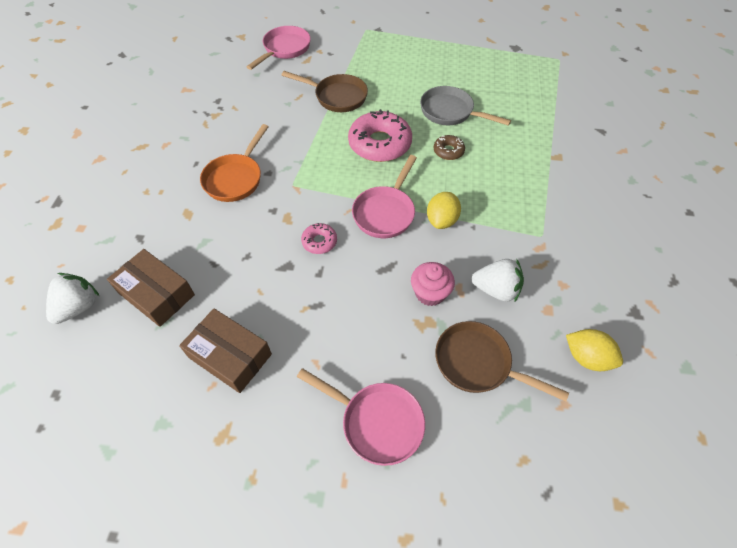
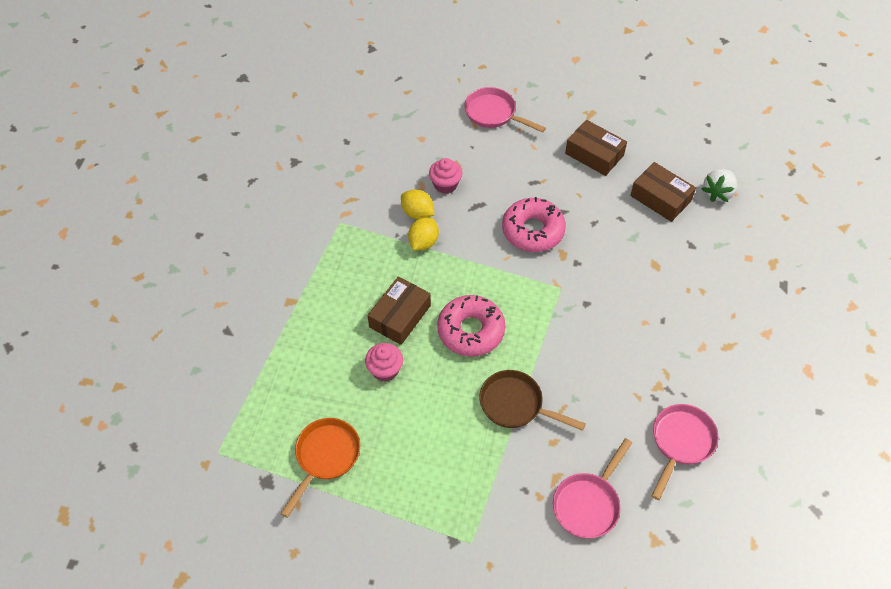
camera: 175 degrees left, 0 degrees up
orange pan [200,124,268,202] -> orange pan moved to [280,418,360,518]
pink donut [301,223,337,254] -> pink donut [502,197,566,252], size x2.05
pink pan [352,155,417,238] -> pink pan moved to [651,404,718,500]
grey pan [420,86,511,126] -> pink cupcake [365,343,403,382]
brown donut [433,135,465,160] -> brown box [367,276,431,345]
brown pan [435,321,569,402] -> none
white strawberry [471,259,524,303] -> none
yellow lemon [566,329,623,371] -> yellow lemon moved to [401,189,434,220]

